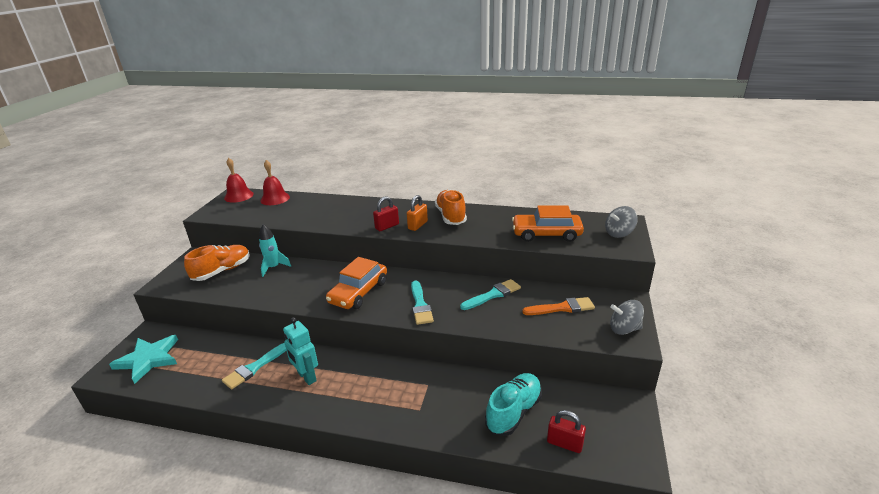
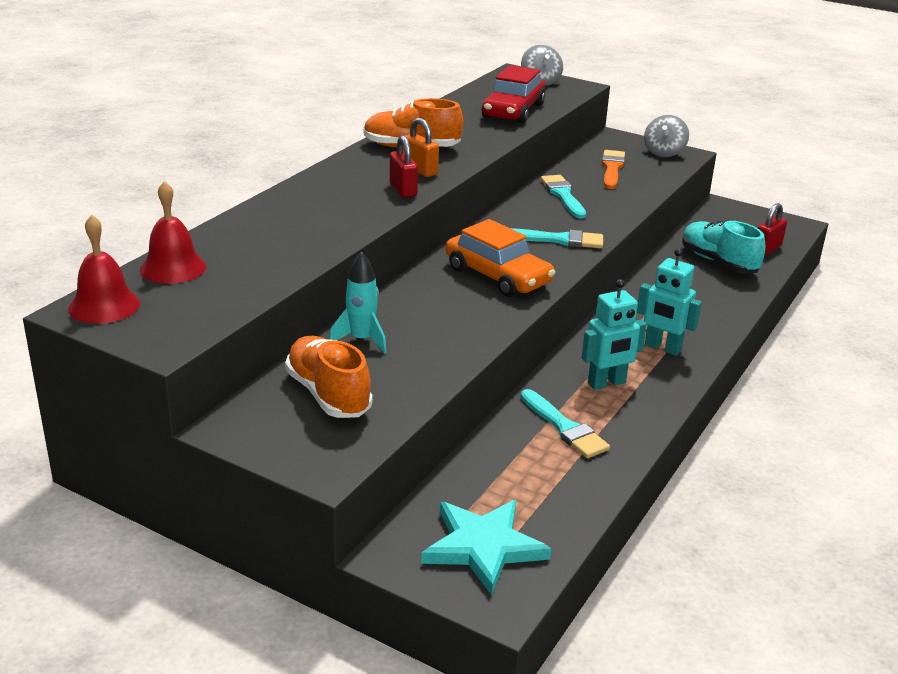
camera: 75 degrees left, 0 degrees up
orange car [512,205,584,242] -> red car [481,65,545,123]
none -> turquoise robot [637,248,702,356]

